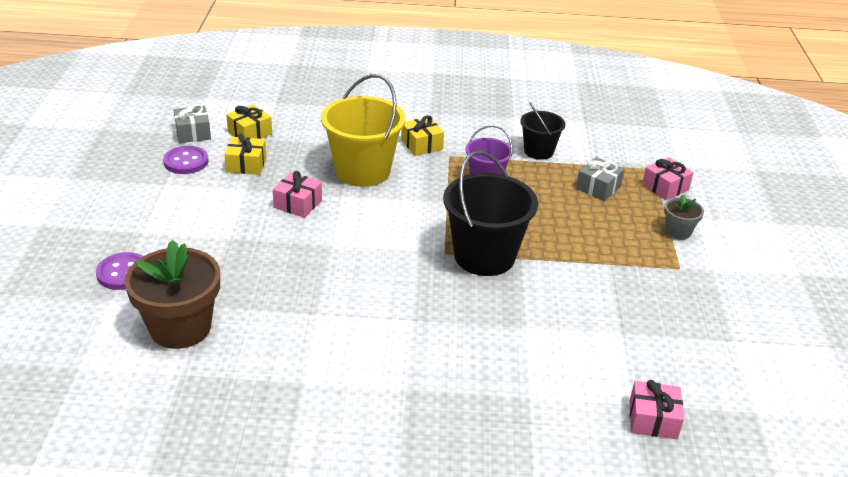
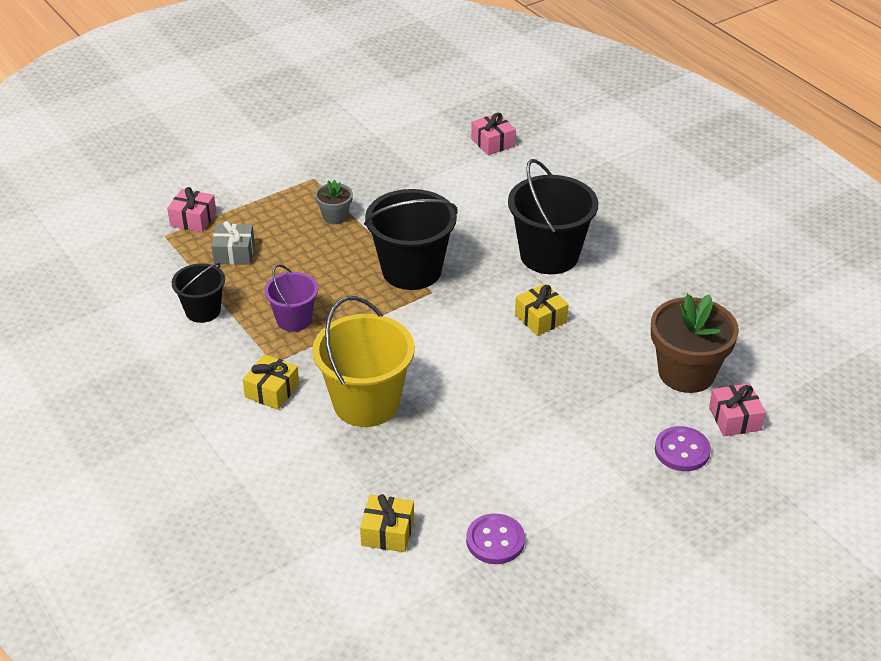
camera: 125 degrees left, 5 degrees up
grey gift [174,104,211,143] -> none
yellow gift [224,133,266,175] -> yellow gift moved to [515,283,569,336]
pink gift [273,171,322,218] -> pink gift moved to [709,383,766,436]
grey flower pot [664,194,704,239] -> grey flower pot moved to [315,180,353,224]
none -> black bucket [508,159,598,274]

